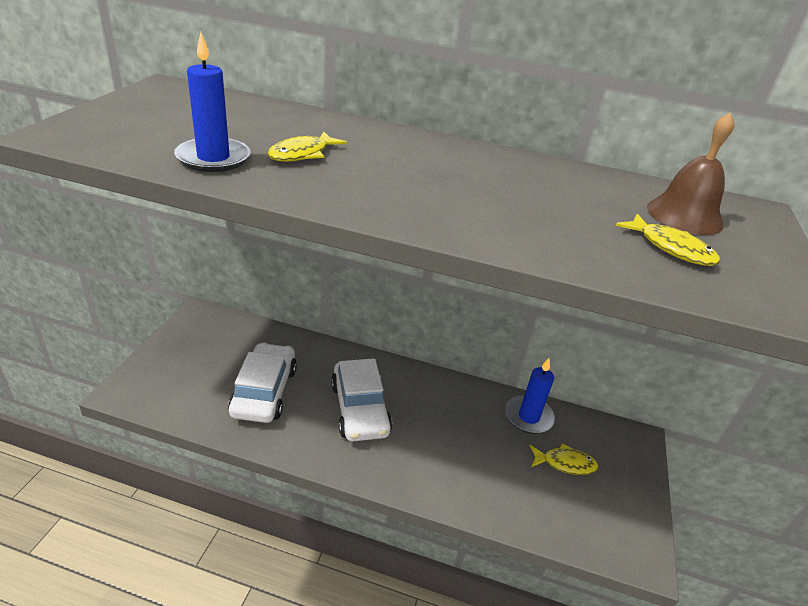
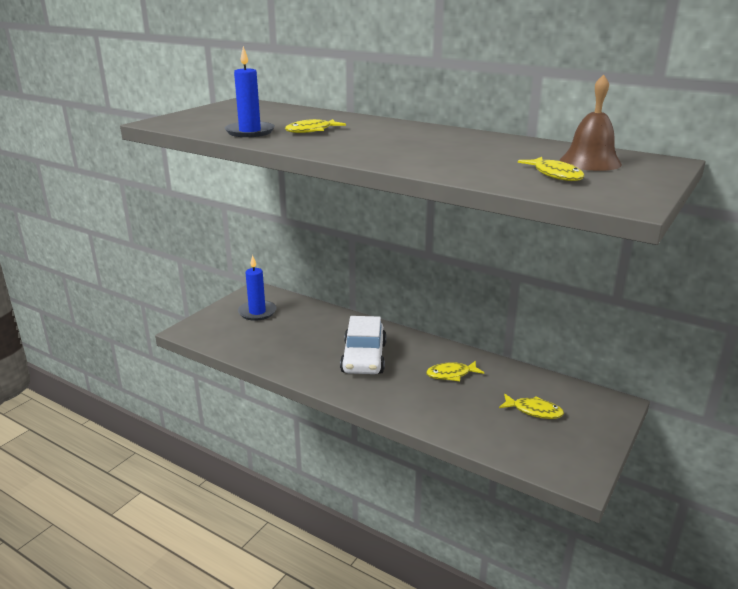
camera: 20 degrees right, 10 degrees down
white car [228,342,297,423] -> none
blue candle [506,358,555,434] -> blue candle moved to [238,255,277,321]
none -> yellow fish [426,361,484,381]

